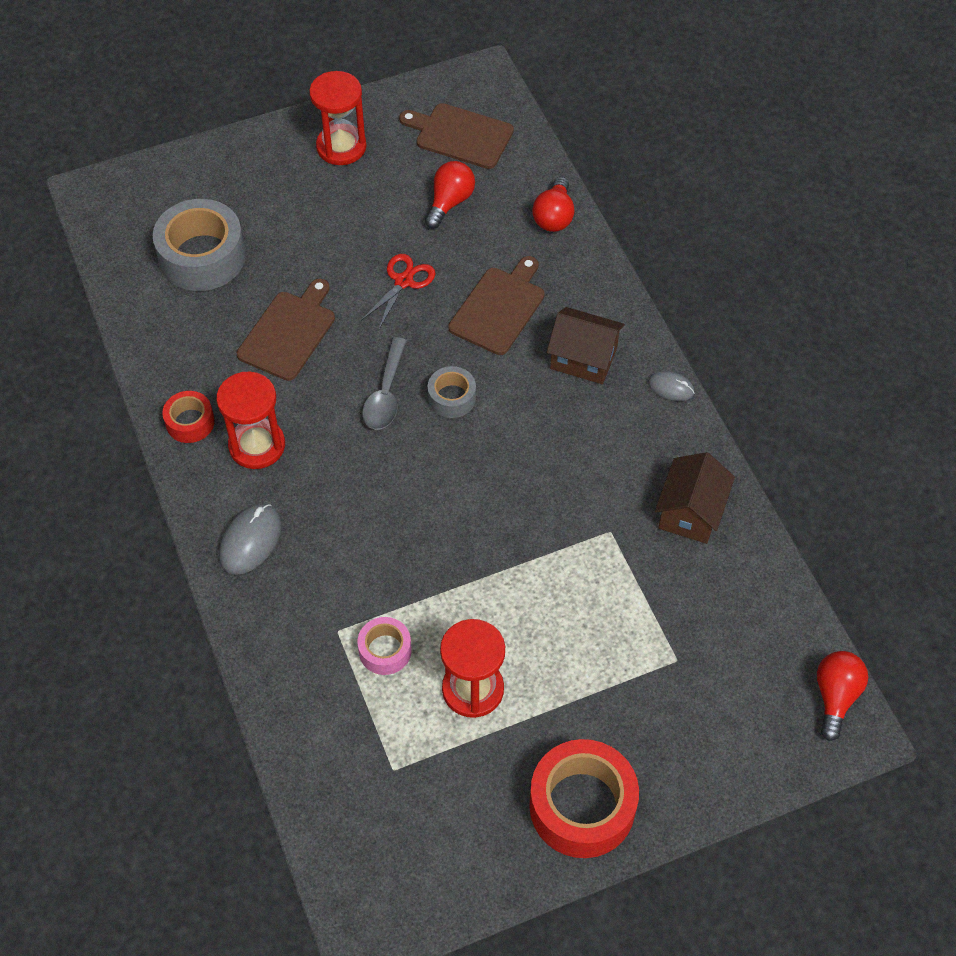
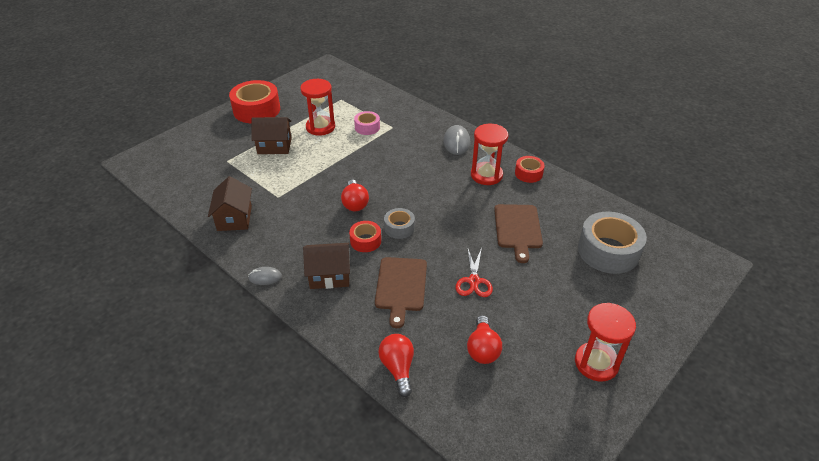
camera: 155 degrees right, 15 degrees down
grey spoon [362,337,407,430] -> none
brown cutting board [399,103,514,169] -> none
red light bulb [817,651,868,741] -> red light bulb moved to [341,180,369,211]
none -> brown house [251,117,292,154]
none -> red tape [349,221,381,252]

